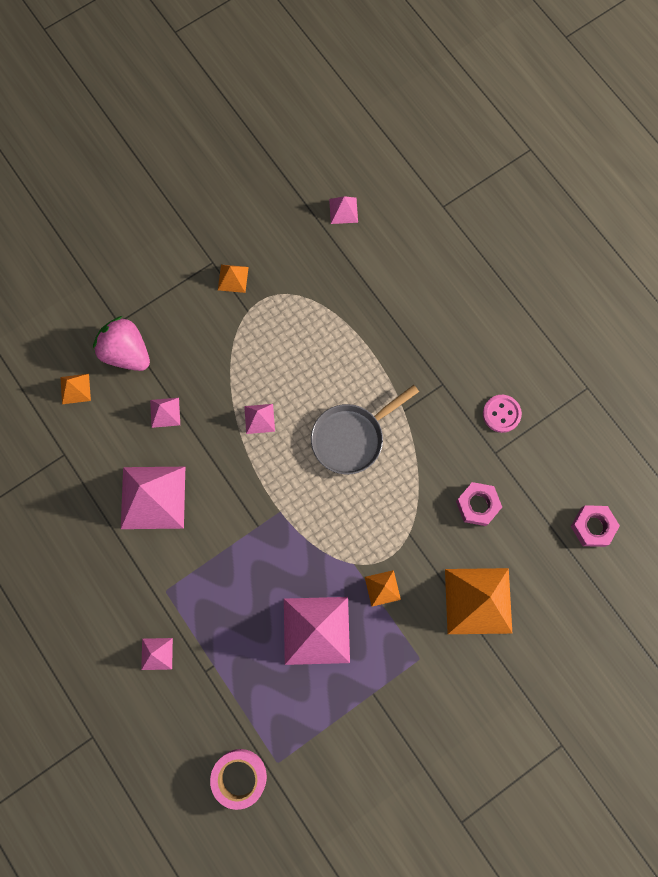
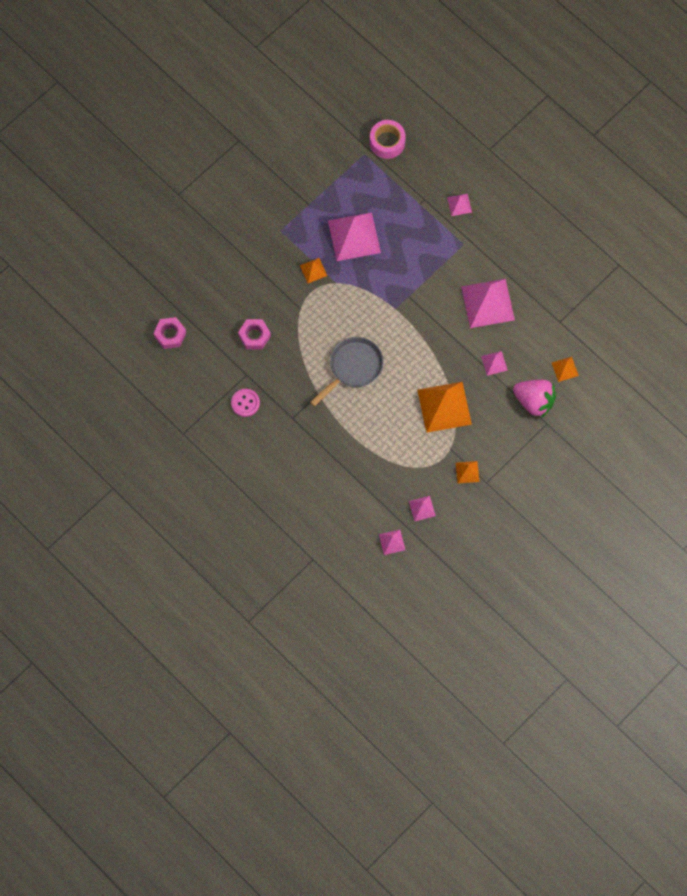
camera: 170 degrees right, 5 degrees down
pink pyramid [244,404,275,434] -> pink pyramid moved to [409,496,436,521]
orange pyramid [445,568,512,634] -> orange pyramid moved to [417,382,472,433]

